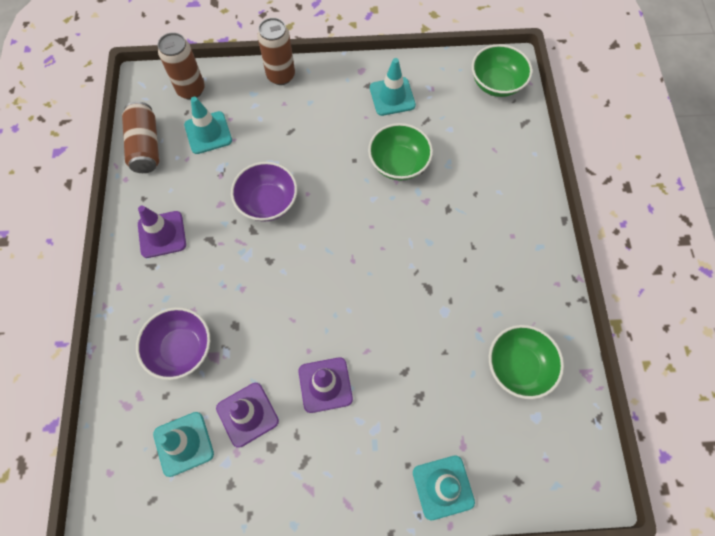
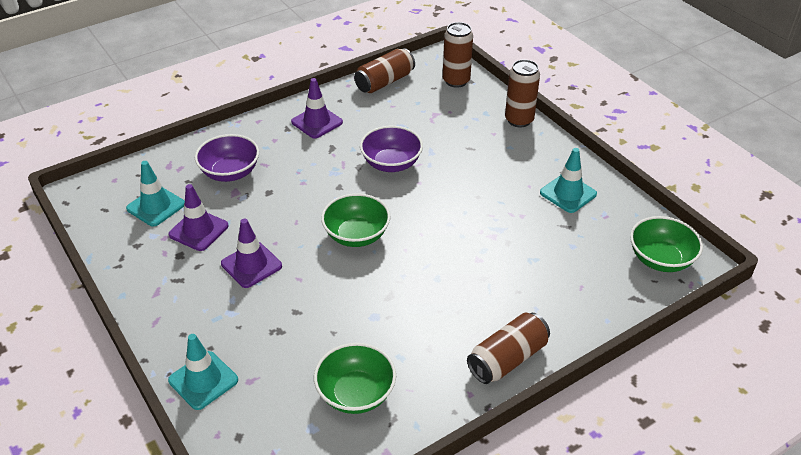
camera: 60 degrees right, 25 degrees down
turquoise traffic cone [184,97,232,154] -> none
green bowl [368,123,433,181] -> green bowl moved to [321,193,390,247]
none -> brown can [467,313,550,384]

